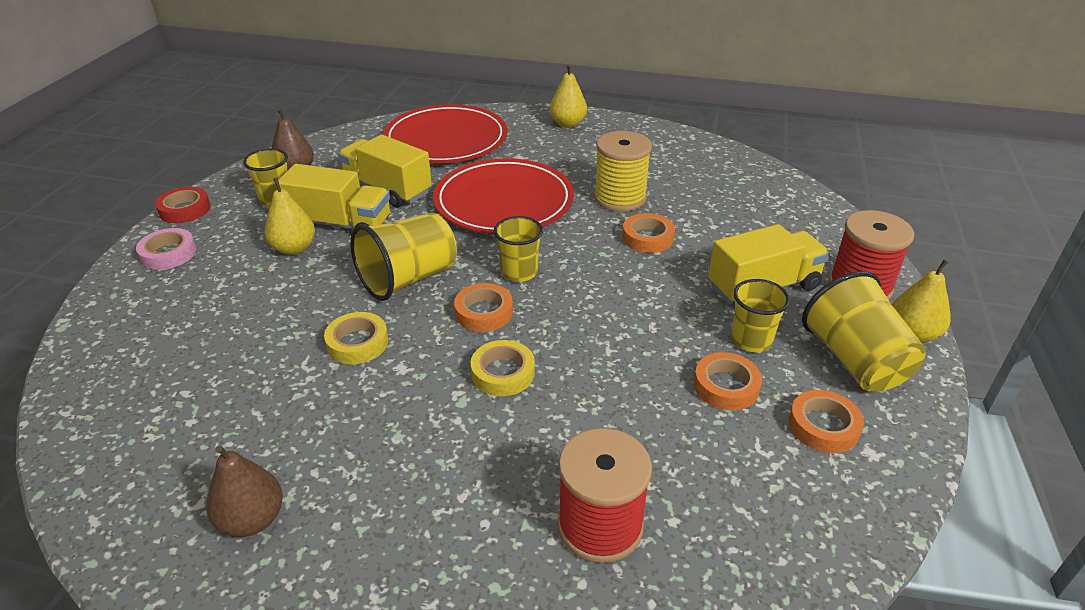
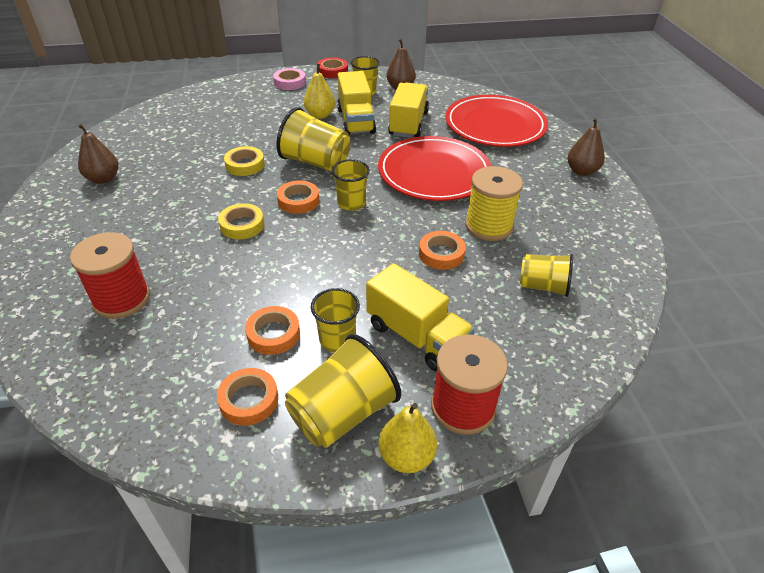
camera: 65 degrees right, 5 degrees up
yellow pear [550,64,587,128] -> brown pear [567,118,605,176]
none -> yellow cup [520,254,573,297]

